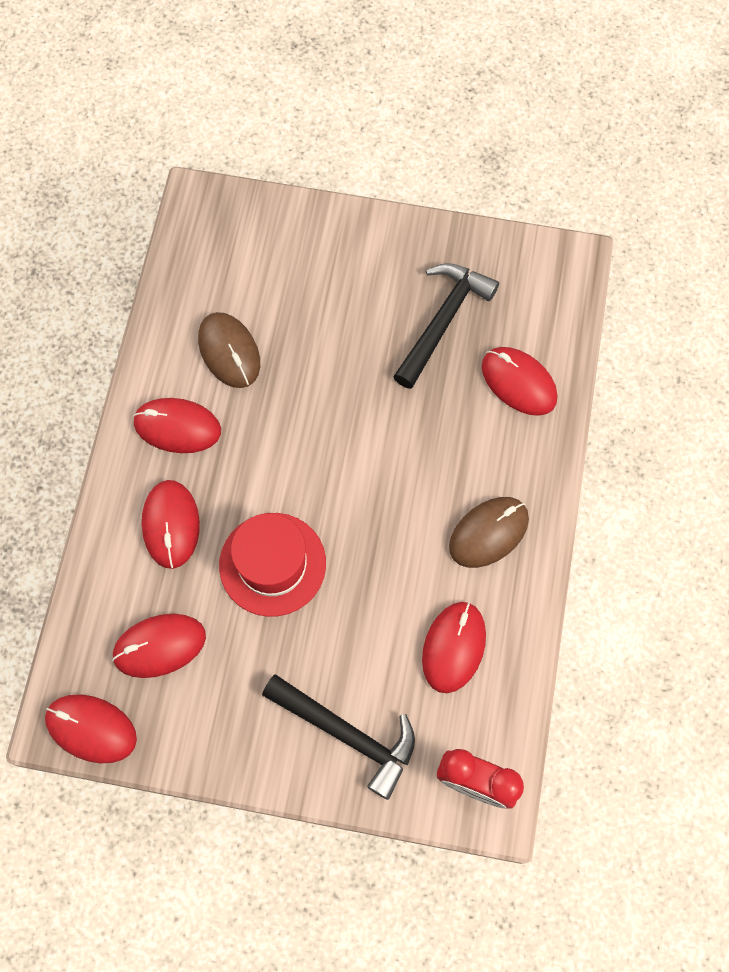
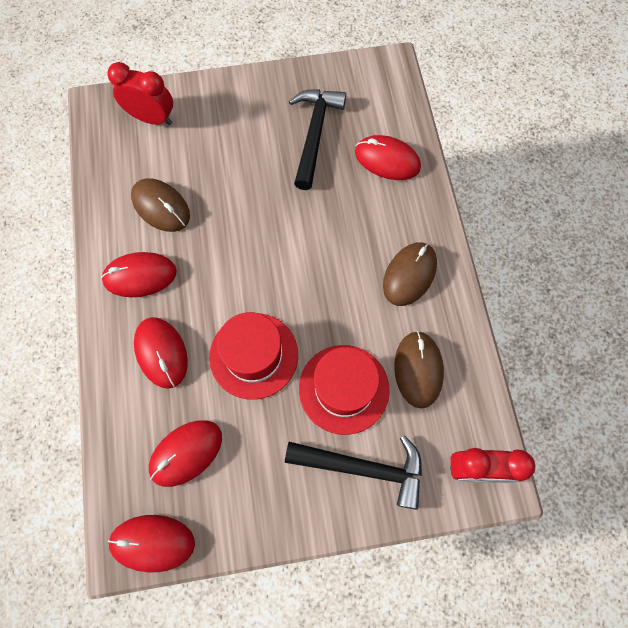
camera: 20 degrees left, 0 degrees up
red mouse [422,602,486,693] -> brown mouse [394,331,444,409]
none -> red clock [107,62,173,125]
none -> red hat [299,345,390,435]

